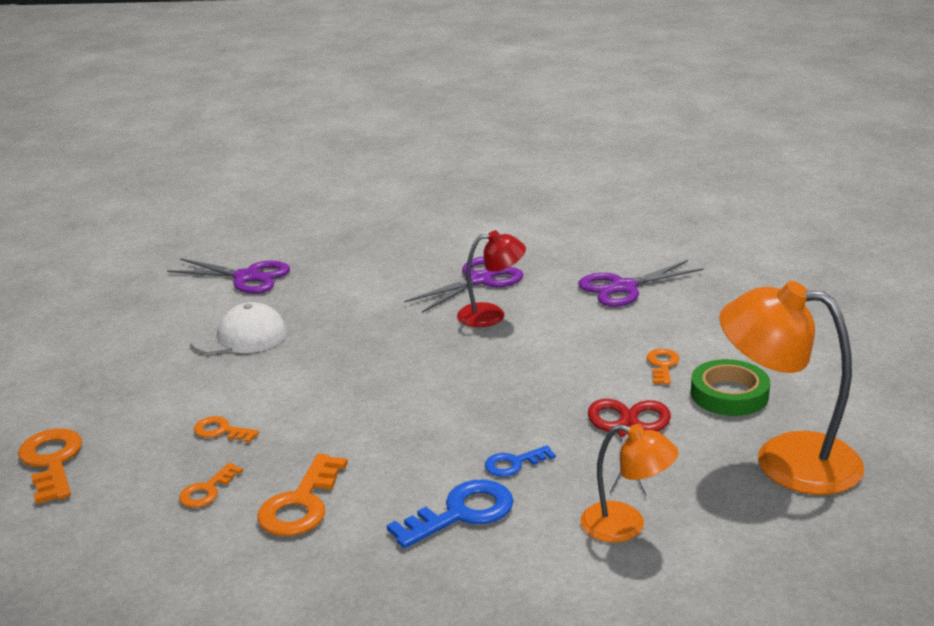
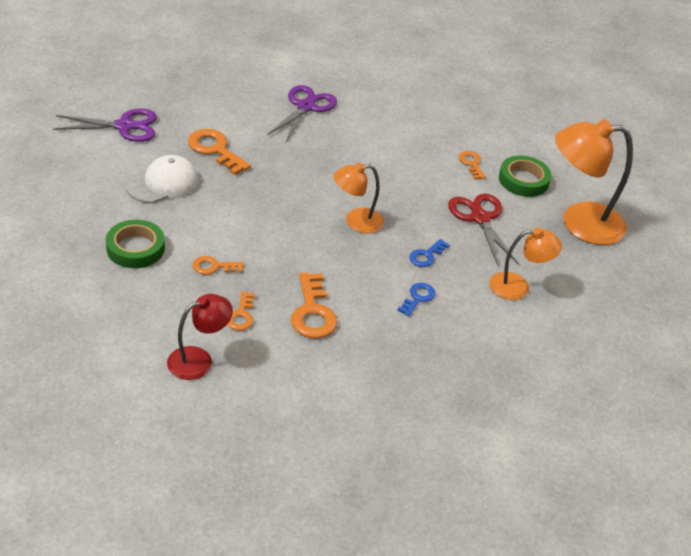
camera: 30 degrees left, 15 degrees up
orange key [18,429,82,504] -> orange key moved to [188,129,251,175]
blue key [387,480,514,548] -> blue key [397,283,436,316], size x0.58
red lamp [457,230,526,327] -> red lamp moved to [167,294,233,380]
purple scissors [578,260,704,307] -> none
none -> green tape [106,220,165,268]
none -> orange lamp [333,163,384,233]

